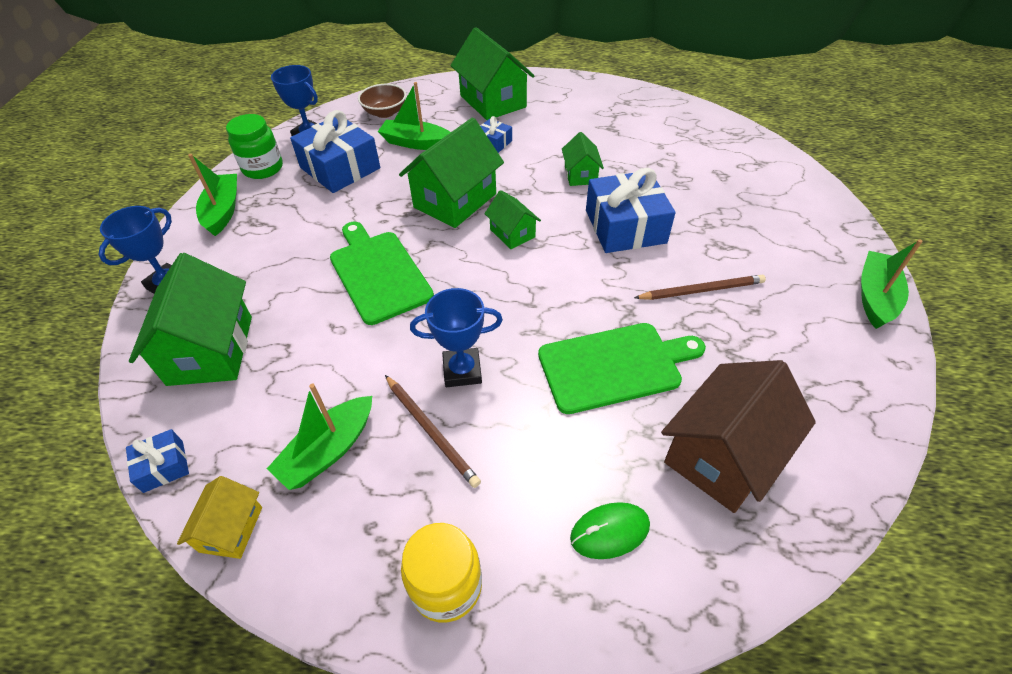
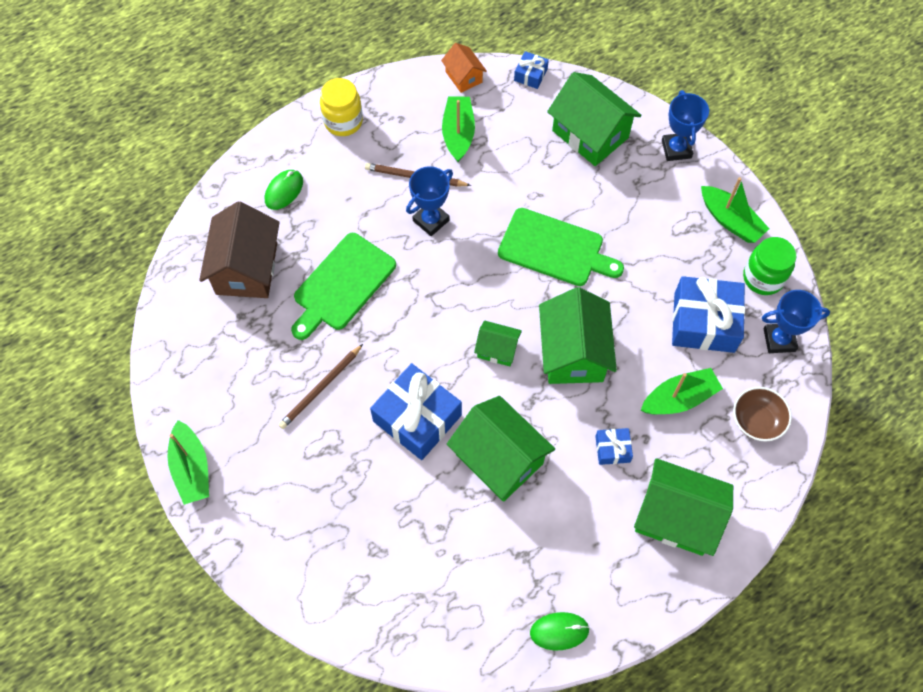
camera: 140 degrees right, 15 degrees up
yellow house [177,476,262,559] -> orange house [441,43,487,93]
green house [562,132,604,186] -> green house [447,396,555,502], size x1.90
none -> green mouse [530,612,590,650]

